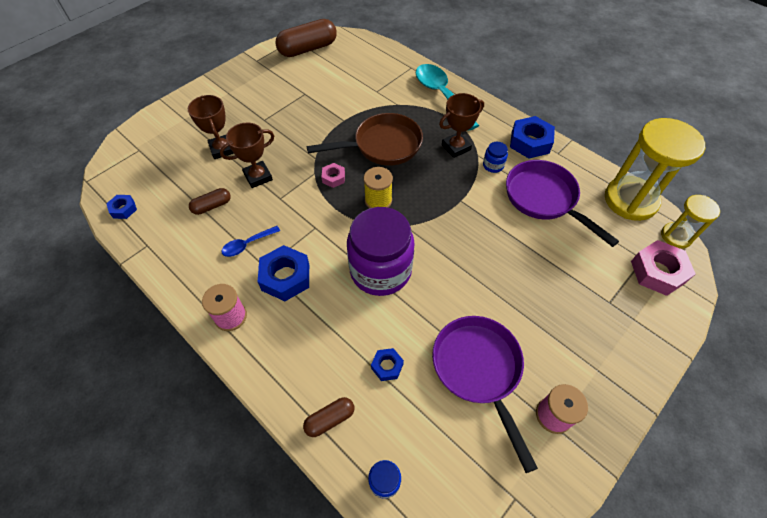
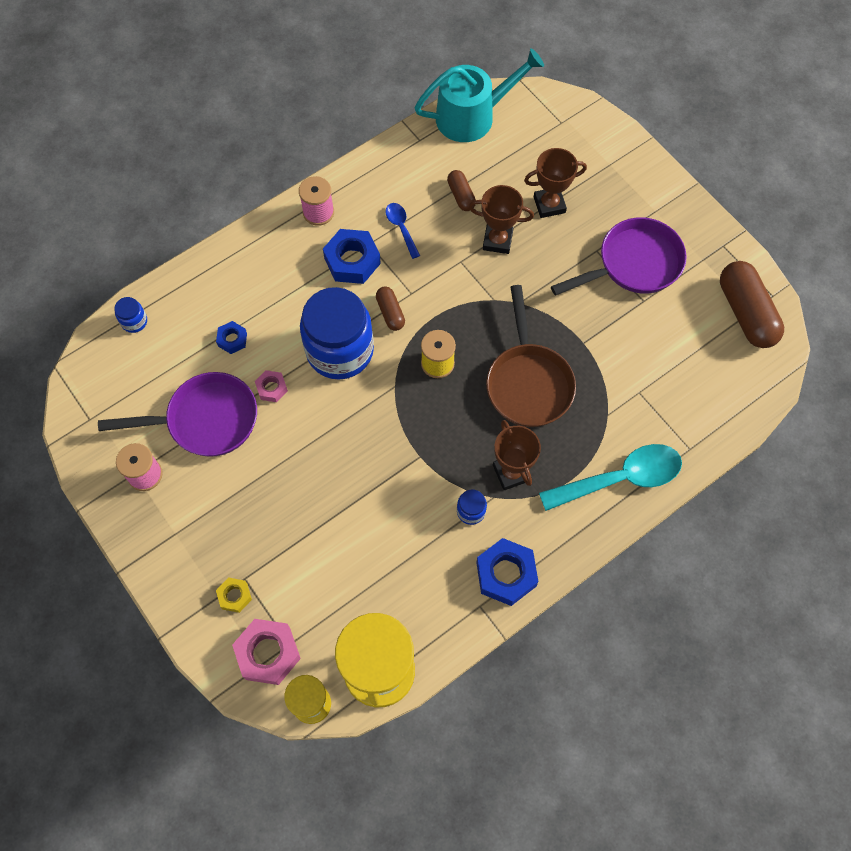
camera: 100 degrees right, 10 degrees up
blue nut [106,195,137,219] -> turquoise watering can [414,48,544,142]
brown trophy [220,123,274,188] -> brown trophy turned 60 degrees counterclockwise [469,185,534,254]
brown capsule [303,397,354,437] -> brown capsule moved to [376,286,405,331]
pink nut [321,163,345,188] -> pink nut moved to [255,370,288,402]
purple jar [347,207,415,296] -> blue jar [300,287,374,380]
purple pan [506,160,619,247] -> purple pan moved to [551,217,687,296]
none -> yellow nut [216,577,252,613]

